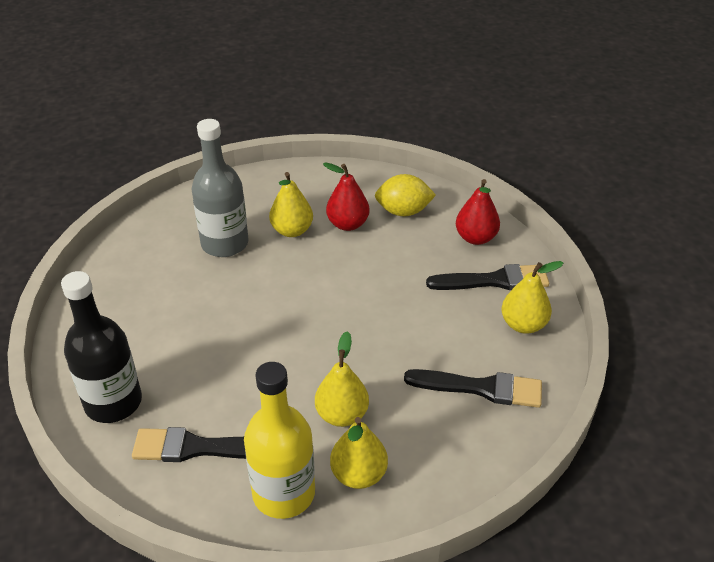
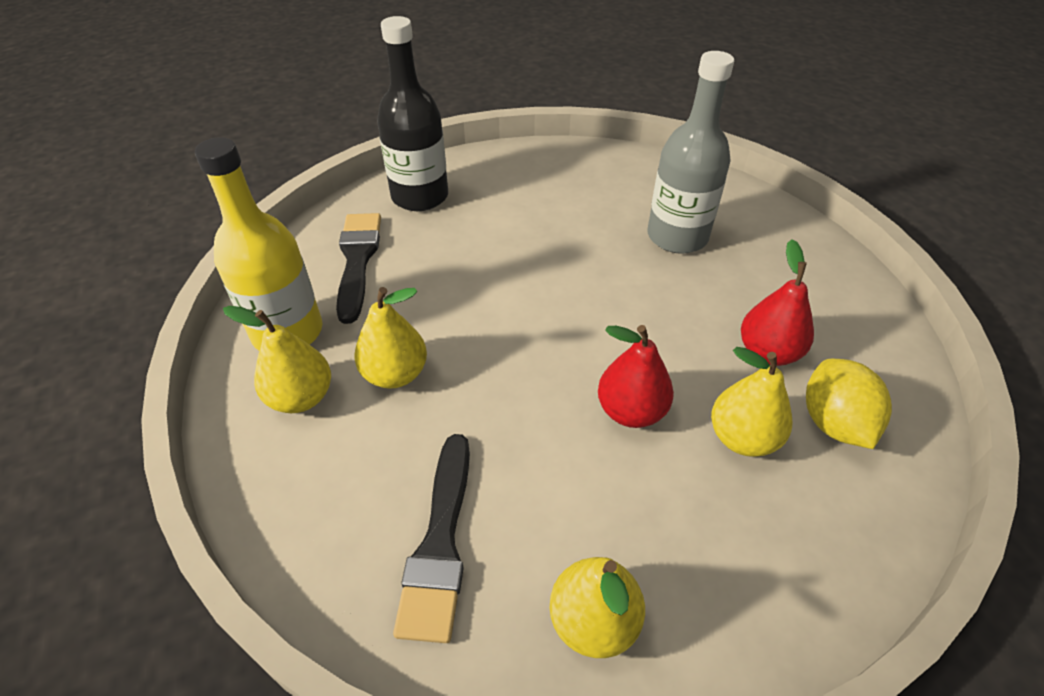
camera: 85 degrees right, 5 degrees up
yellow pear [269,172,313,237] -> yellow pear moved to [711,347,792,457]
black brush [426,264,549,290] -> none
red pear [456,179,500,245] -> red pear moved to [598,325,674,428]

